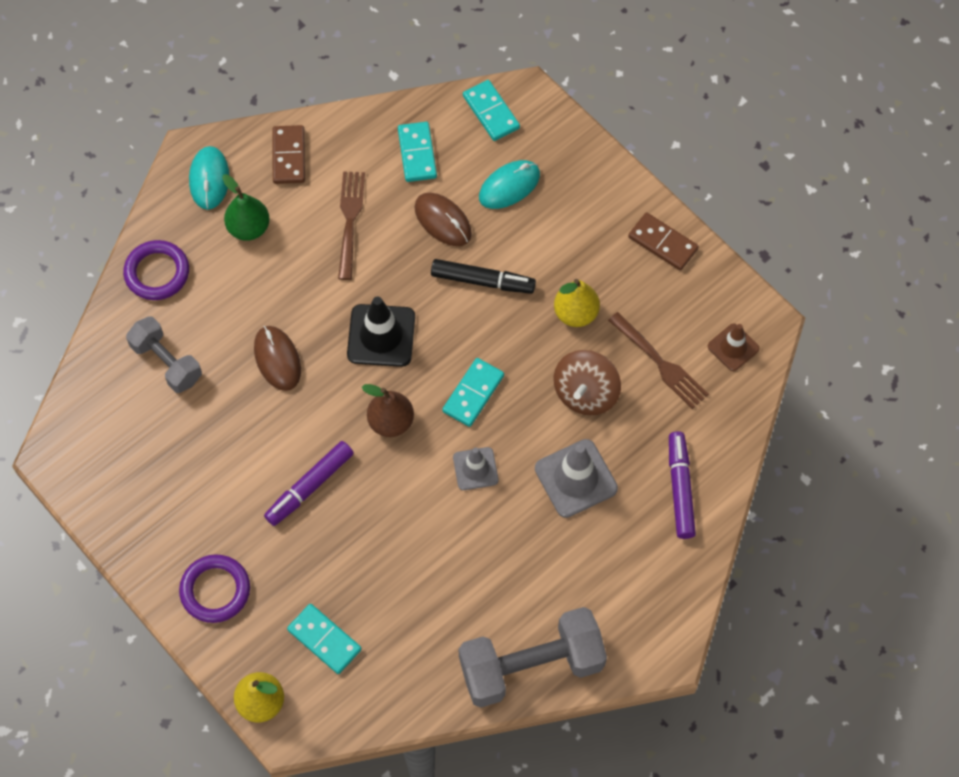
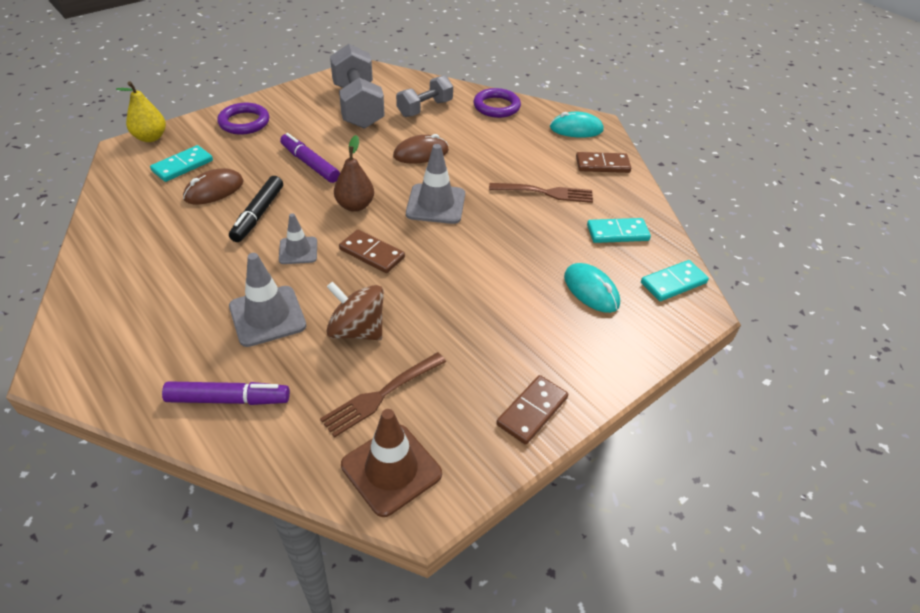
camera: 90 degrees right, 20 degrees down
green pear [222,174,270,241] -> none
black traffic cone [347,297,415,367] -> grey traffic cone [406,144,465,224]
brown mouse [414,193,472,246] -> brown mouse moved to [183,168,244,205]
black marker [431,259,536,294] -> black marker moved to [229,176,283,242]
turquoise domino [442,358,504,427] -> brown domino [339,229,405,273]
grey dumbbell [459,607,607,708] -> grey dumbbell moved to [330,44,385,129]
yellow pear [554,279,600,327] -> none
brown traffic cone [708,324,760,371] -> brown traffic cone [341,409,442,517], size x1.62

